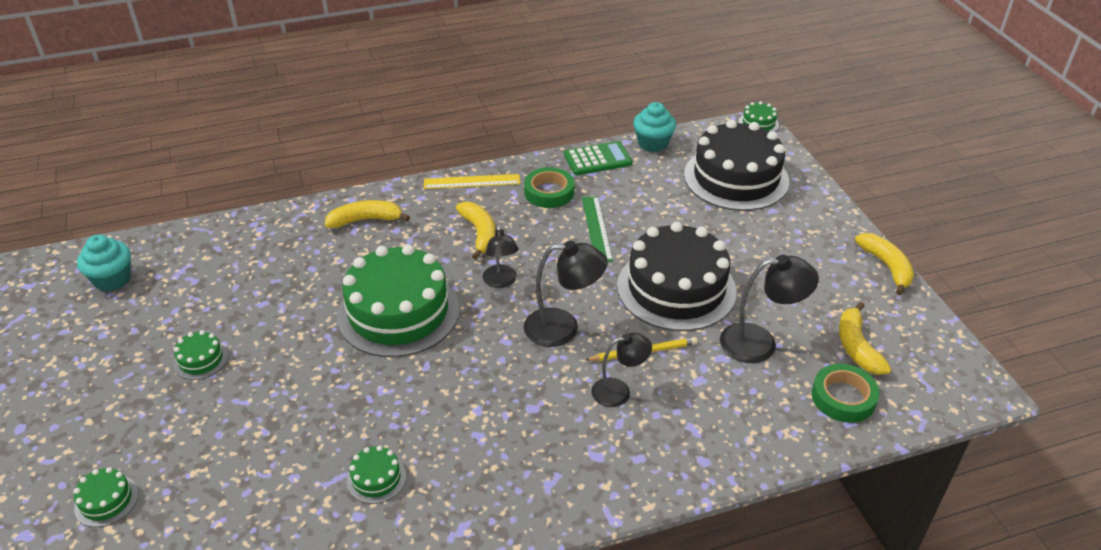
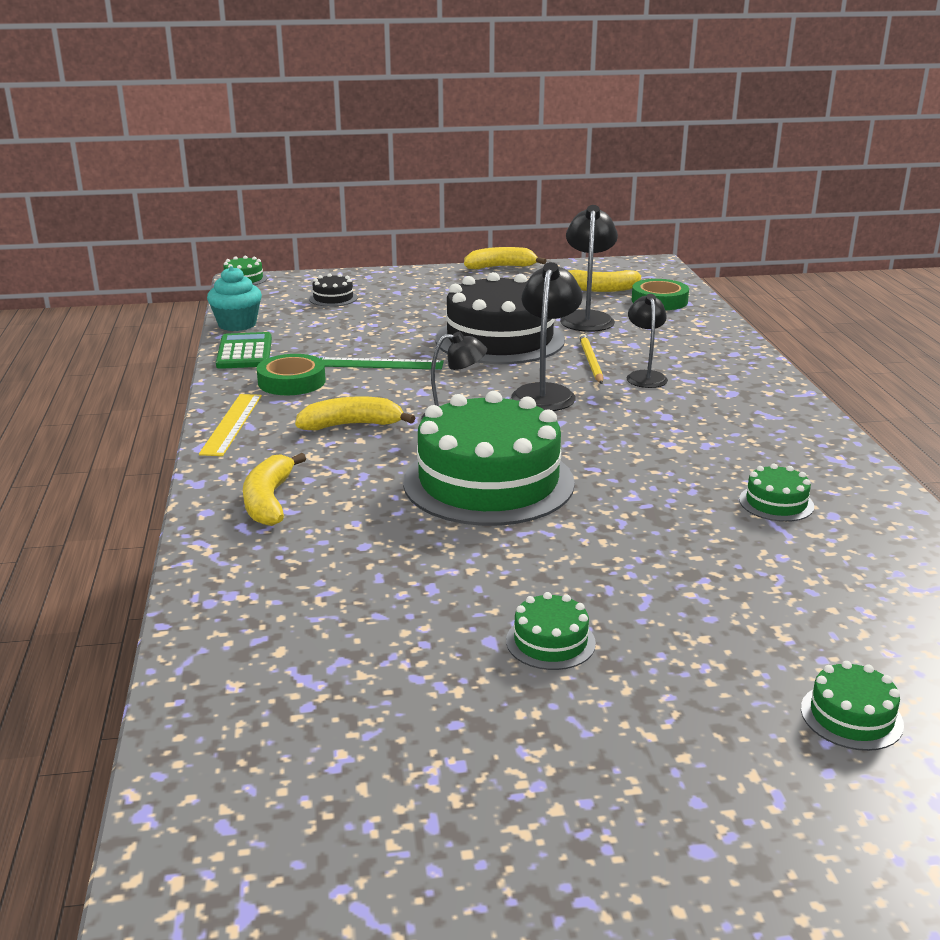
camera: 80 degrees left, 15 degrees down
turquoise cupcake [77,234,131,291] -> none
black cake [684,120,789,211] -> black cake [309,273,358,307], size x0.41

